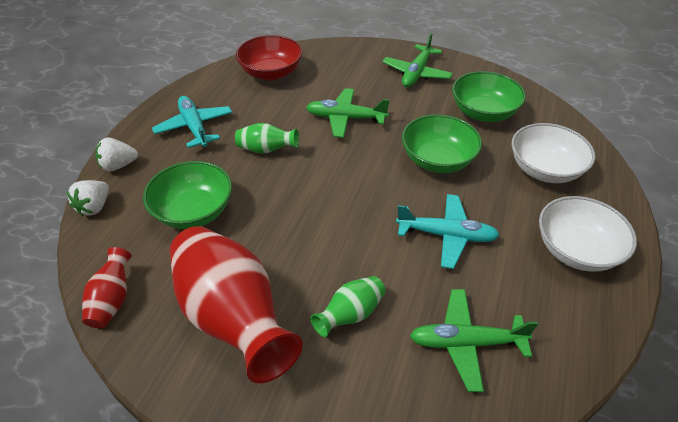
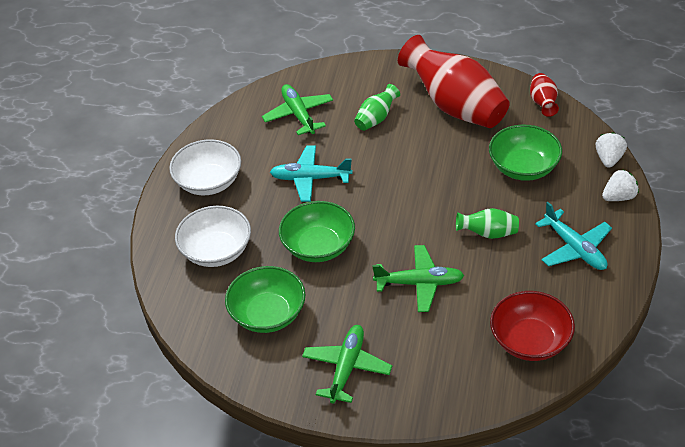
camera: 175 degrees right, 0 degrees up
green plane [410,289,538,392] -> green plane turned 105 degrees counterclockwise [262,84,333,135]

